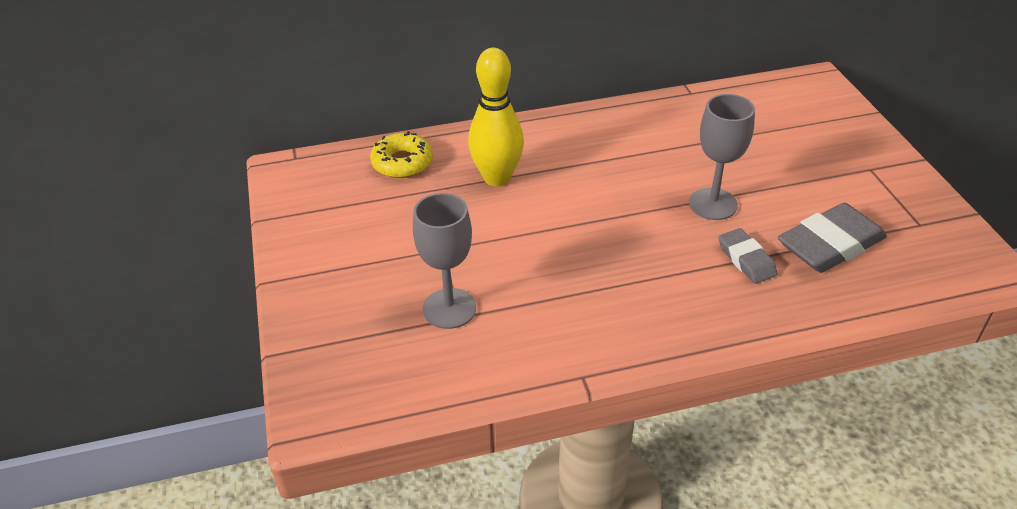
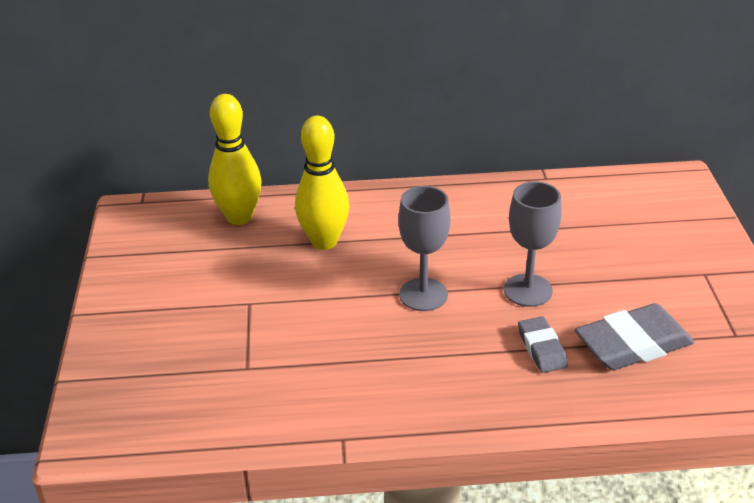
camera: 10 degrees right, 5 degrees down
yellow donut [370,131,433,178] -> yellow bowling pin [208,94,262,225]
grey goblet [413,193,476,329] -> grey goblet moved to [399,186,450,311]

